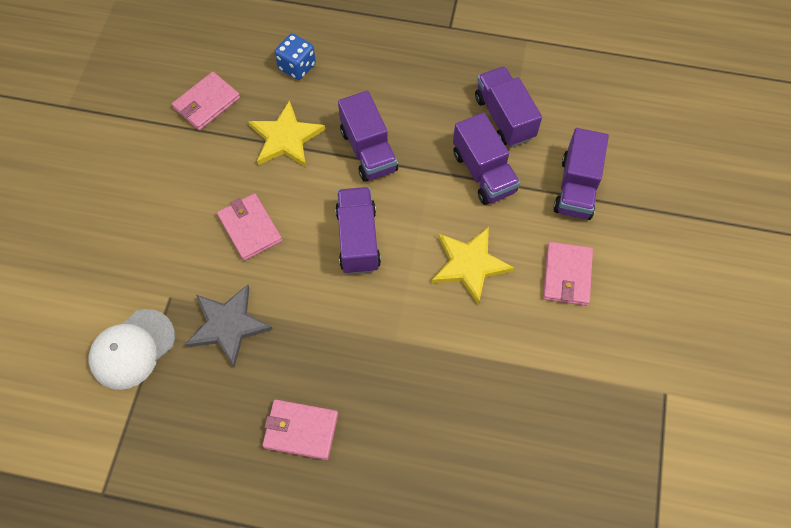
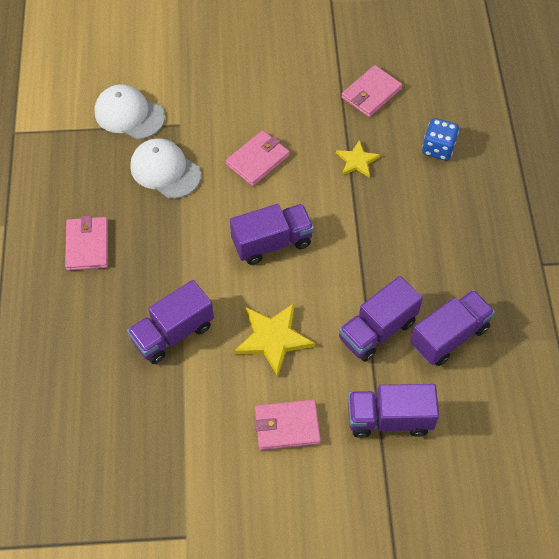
camera: 75 degrees right, 5 degrees down
pink wallet [172,72,240,131] -> pink wallet turned 75 degrees counterclockwise [342,65,402,117]
grey star [185,285,273,368] -> white cap [130,138,201,199]
yellow star [248,100,325,167] -> yellow star [336,140,380,178], size x0.61
purple truck [338,91,398,182] -> purple truck moved to [127,280,214,364]

